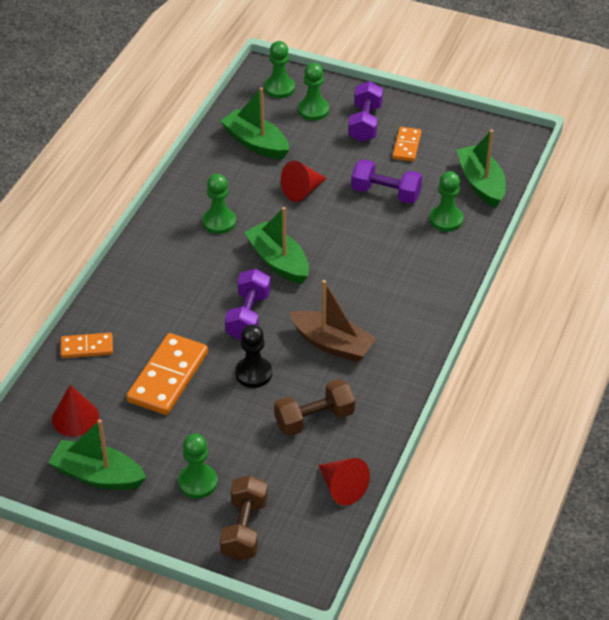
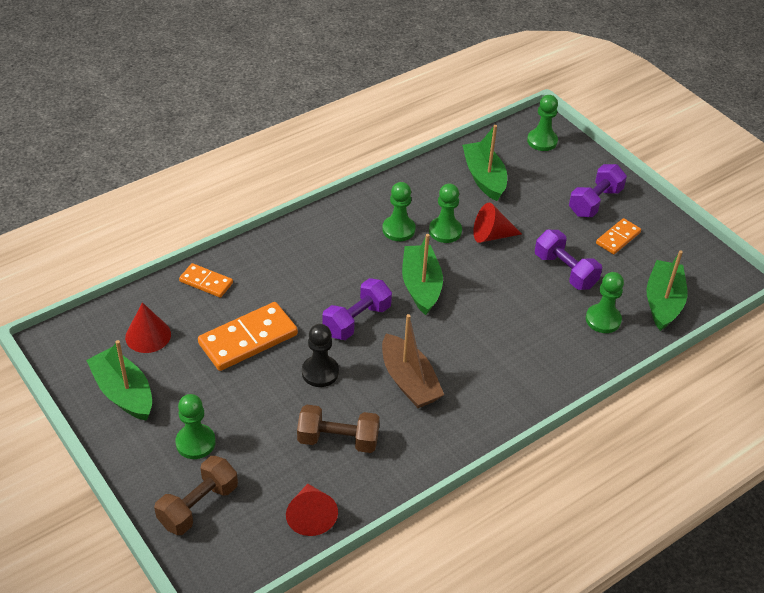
camera: 30 degrees right, 0 degrees up
green pawn [298,63,329,121] -> green pawn moved to [429,184,462,243]

